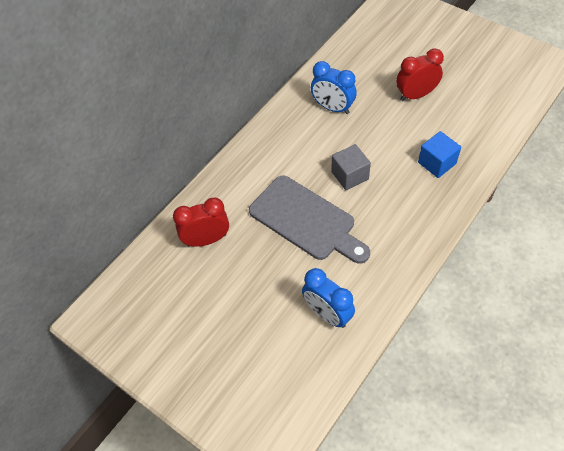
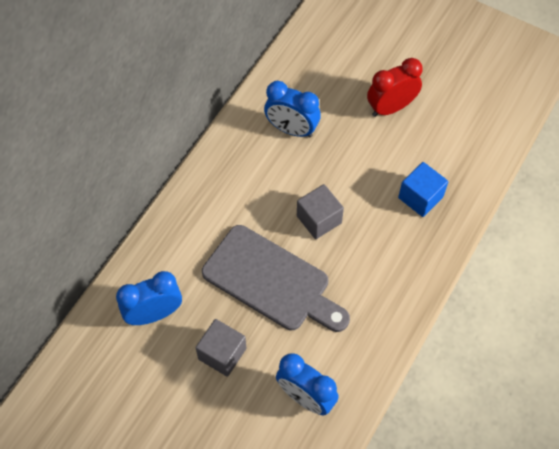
camera: 10 degrees left, 5 degrees up
red clock [173,198,229,247] -> blue clock [116,271,182,325]
none -> grey cube [195,319,246,377]

